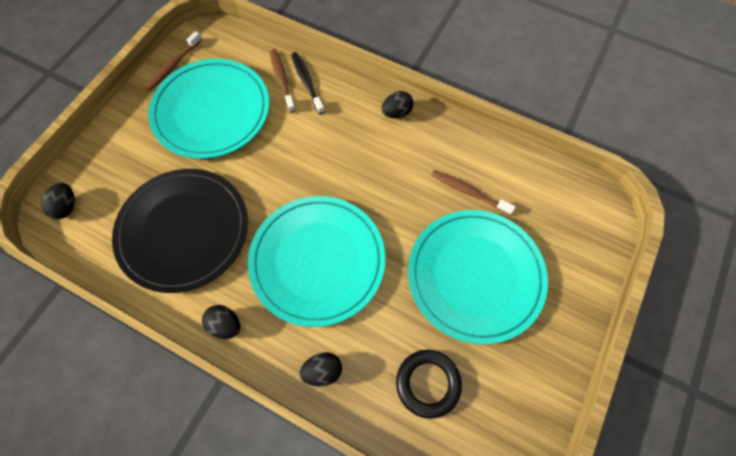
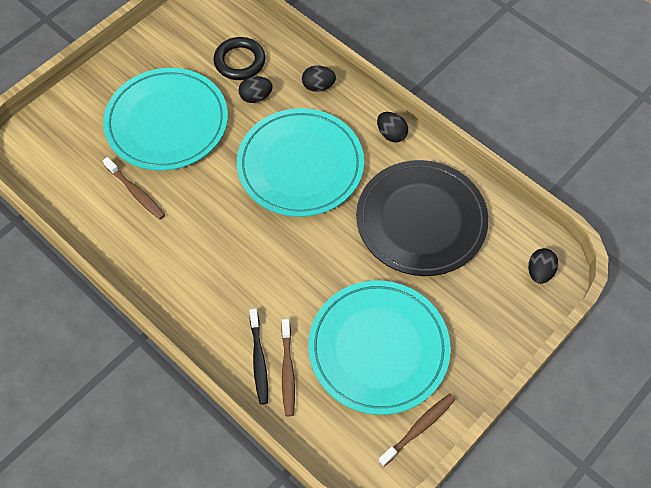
camera: 165 degrees left, 5 degrees down
black egg [382,91,414,118] -> black egg moved to [238,76,273,103]

